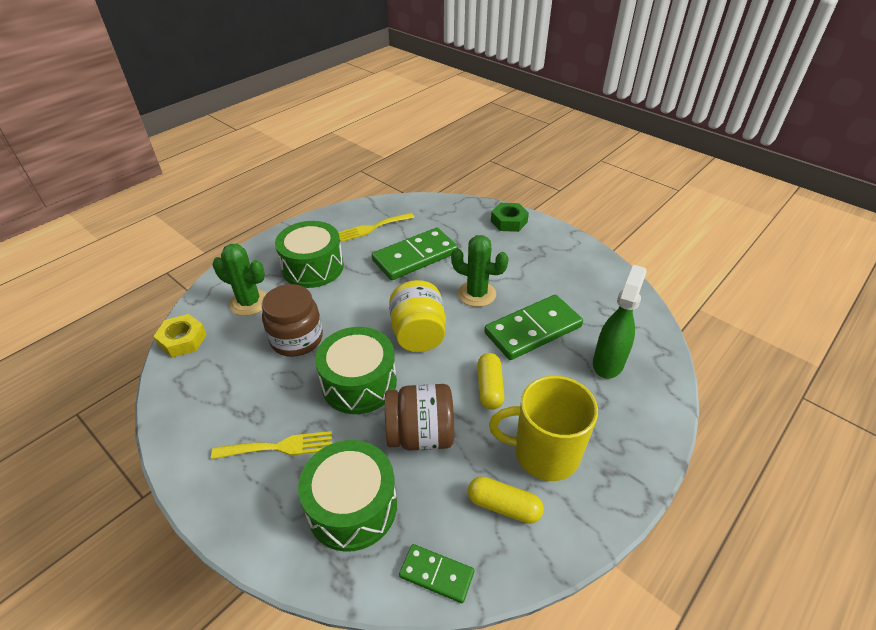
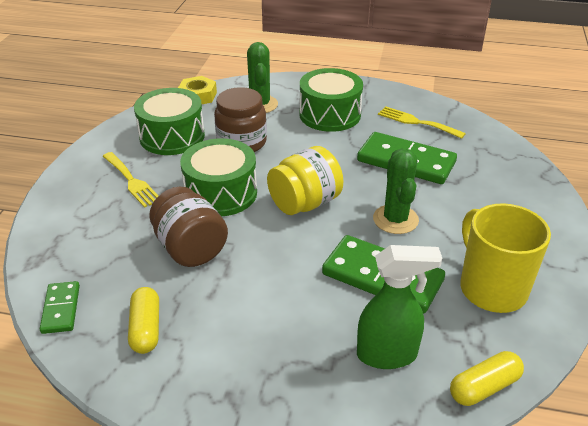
camera: 60 degrees right, 5 degrees down
green drum [298,440,397,552] -> green drum moved to [134,88,205,155]
yellow capsule [477,353,504,410] -> yellow capsule moved to [450,351,524,406]
yellow mug [489,376,598,481] -> yellow mug moved to [460,203,551,313]
green nut [491,203,529,232] -> none

